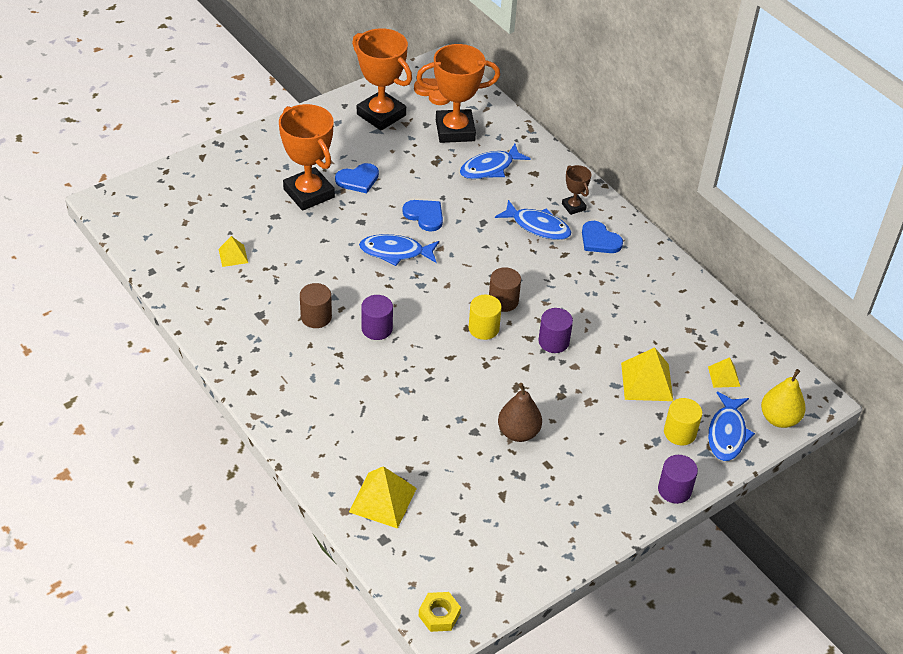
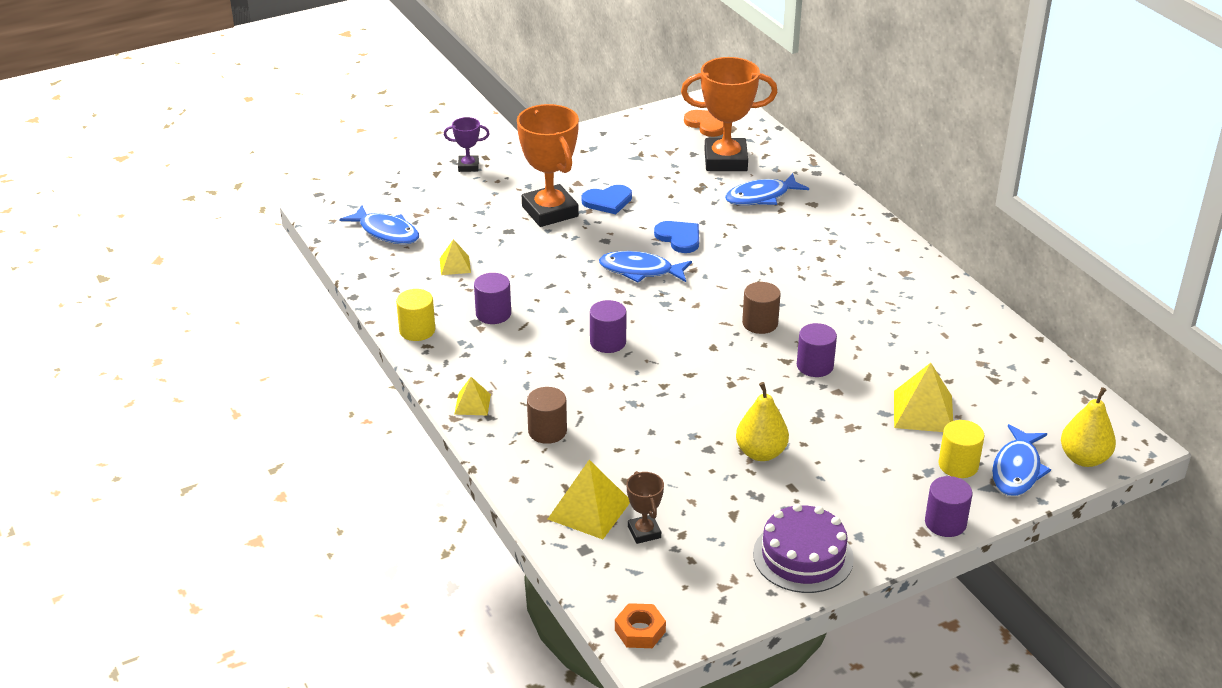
camera: 10 degrees right, 10 degrees down
brown cylinder [300,283,332,328] -> brown cylinder moved to [527,387,567,444]
orange trophy [352,28,412,131] -> none
yellow nut [419,592,461,632] -> orange nut [615,603,666,648]
yellow cylinder [469,295,502,340] -> yellow cylinder moved to [396,289,435,341]
blue fish [495,200,571,240] -> blue fish moved to [339,205,419,244]
brown pear [498,383,542,442] -> yellow pear [736,382,789,461]
brown trophy [562,165,591,215] -> brown trophy moved to [627,471,664,544]
blue heart [582,221,623,253] -> none
yellow pyramid [708,357,740,388] -> yellow pyramid moved to [454,377,491,416]
none -> purple trophy [444,117,490,172]
none -> purple cylinder [474,273,511,324]
none -> purple cake [753,503,854,593]

